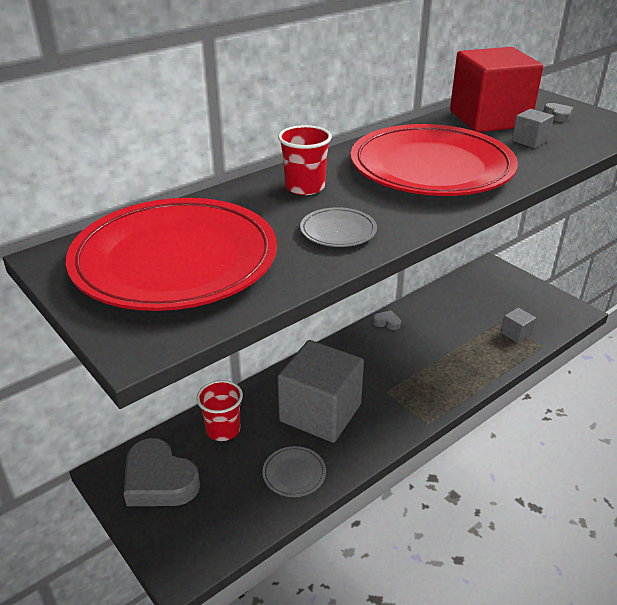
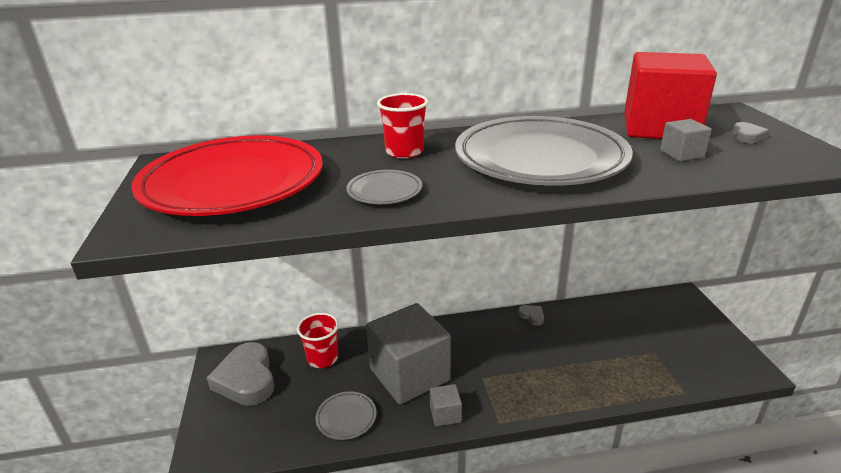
camera: 30 degrees right, 5 degrees down
red plate [351,124,518,196] -> grey plate [455,116,633,186]
grey cube [501,308,536,343] -> grey cube moved to [430,384,462,427]

